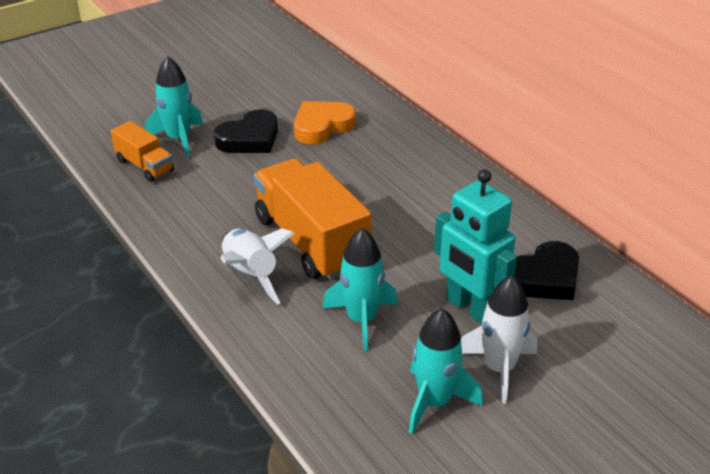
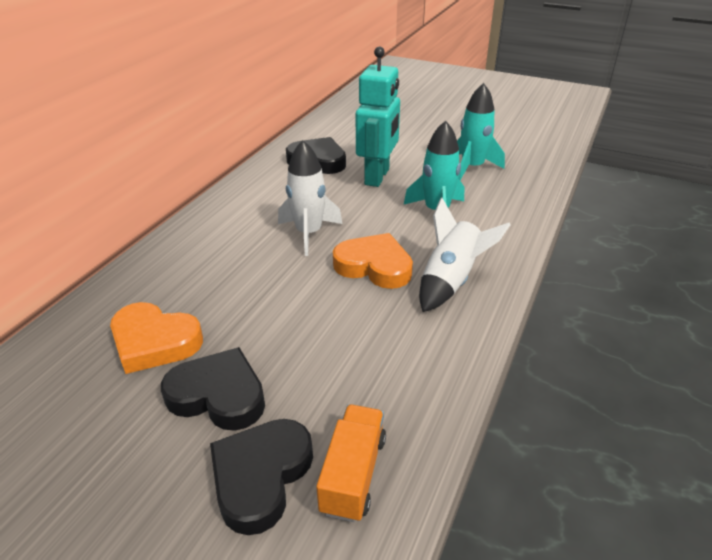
camera: 120 degrees left, 0 degrees up
turquoise rocket [145,56,203,157] -> black heart [210,419,313,535]
orange truck [254,158,371,280] -> orange heart [333,233,413,289]
white rocket [461,275,537,404] -> white rocket moved to [278,140,342,256]

